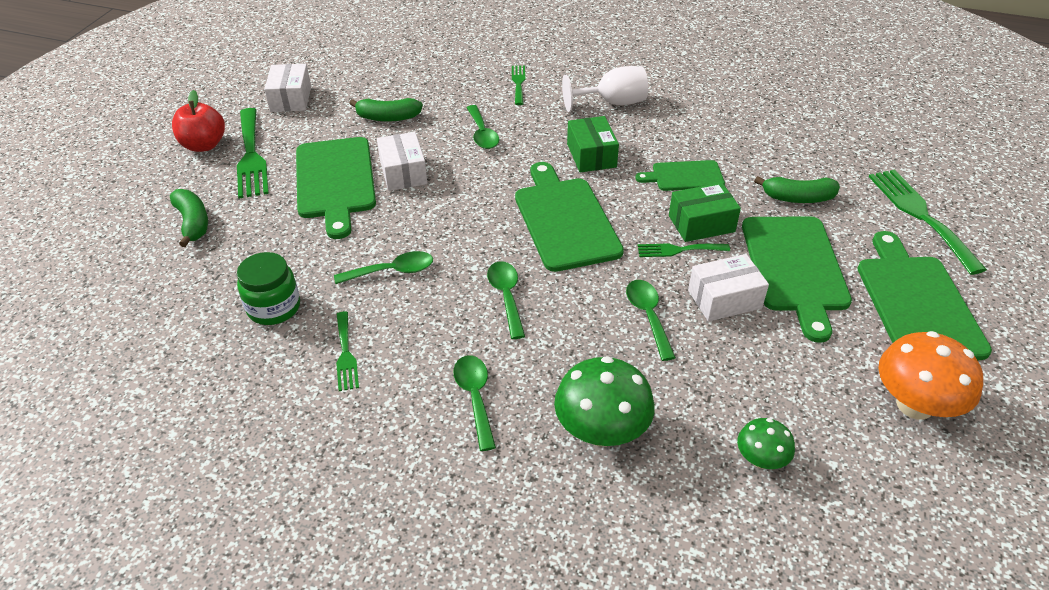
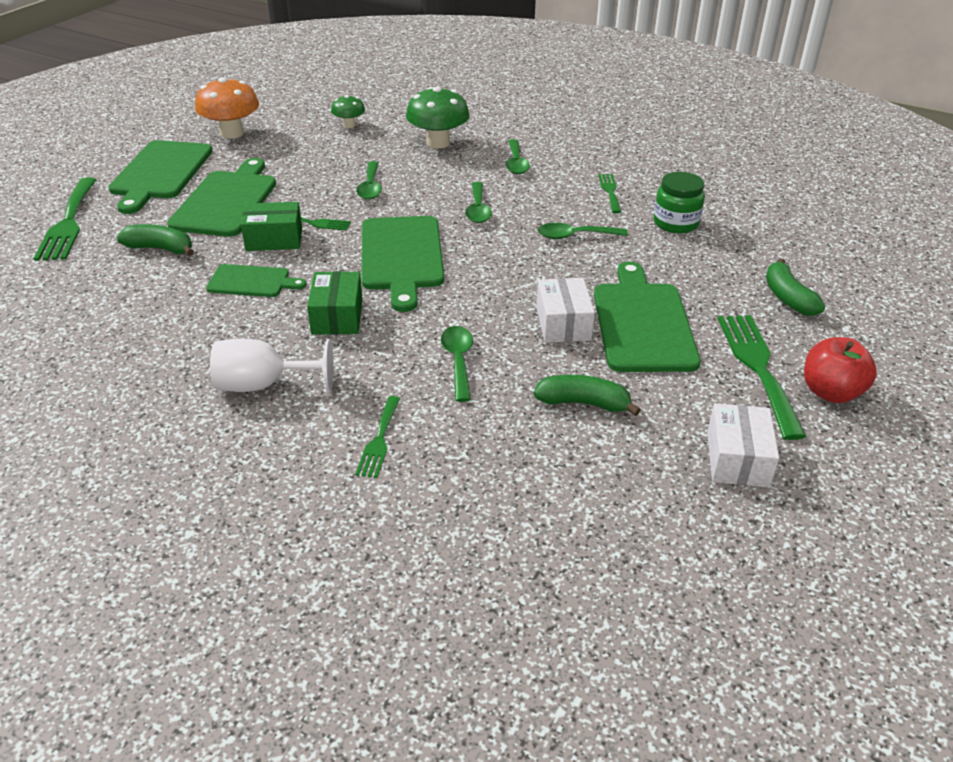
camera: 170 degrees left, 5 degrees down
white box [688,254,769,322] -> none

